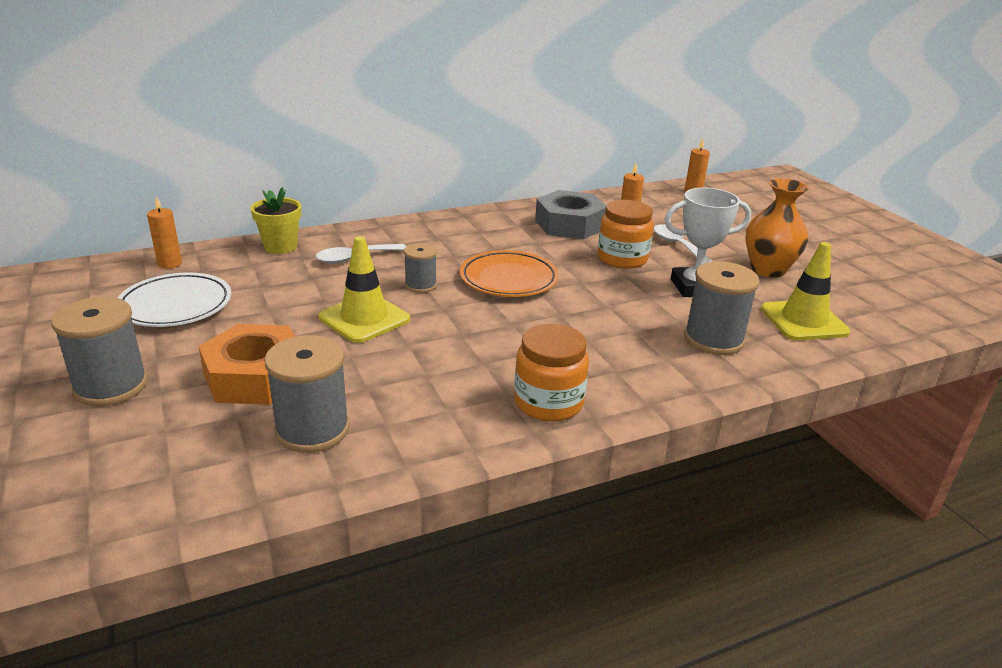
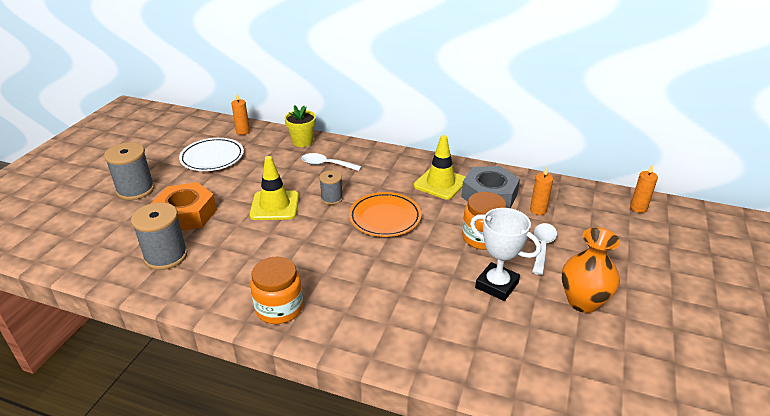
camera: 45 degrees right, 5 degrees up
grey spool [684,261,760,355] -> none
yellow traffic cone [761,242,850,340] -> yellow traffic cone moved to [414,135,465,200]

